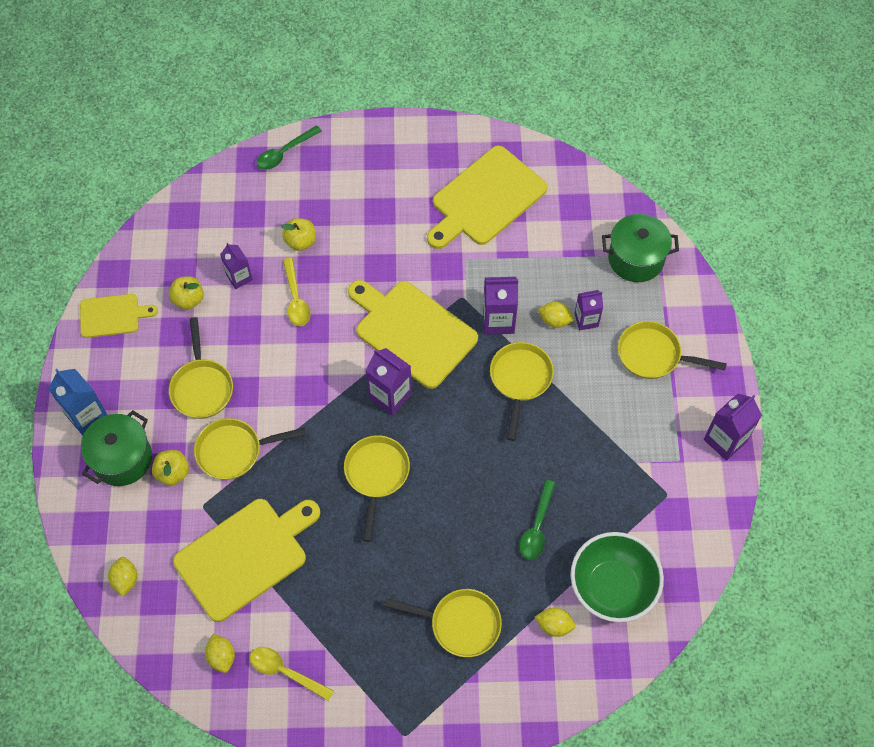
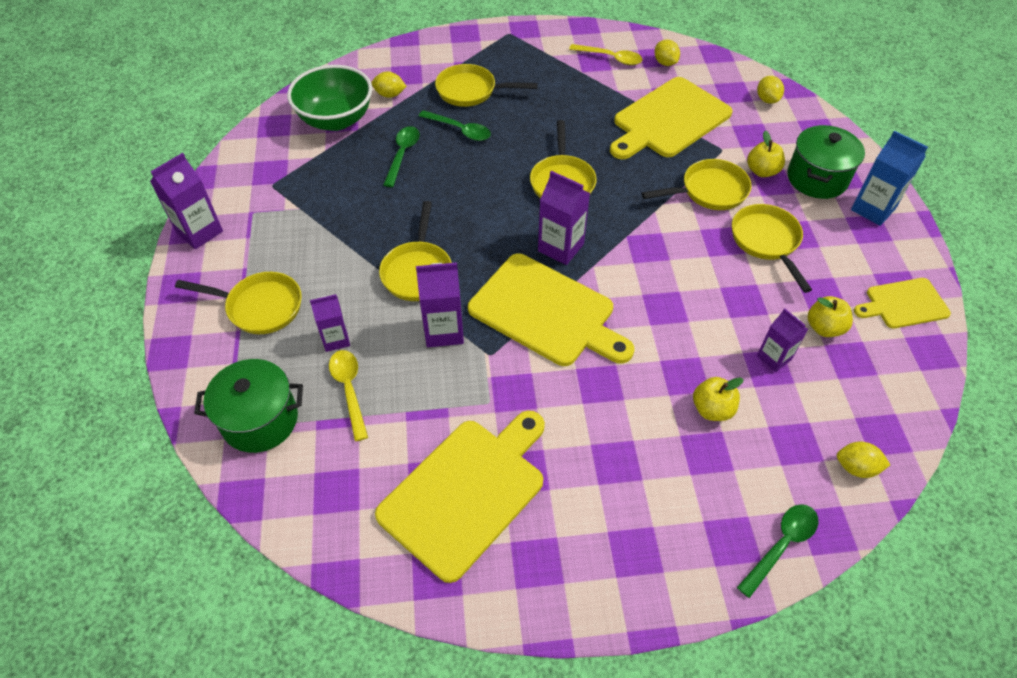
camera: 175 degrees right, 10 degrees down
yellow spoon [283,258,310,326] -> yellow spoon moved to [329,350,368,441]
yellow lemon [537,302,574,328] -> yellow lemon moved to [837,442,890,478]
none -> green spoon [419,110,491,141]

